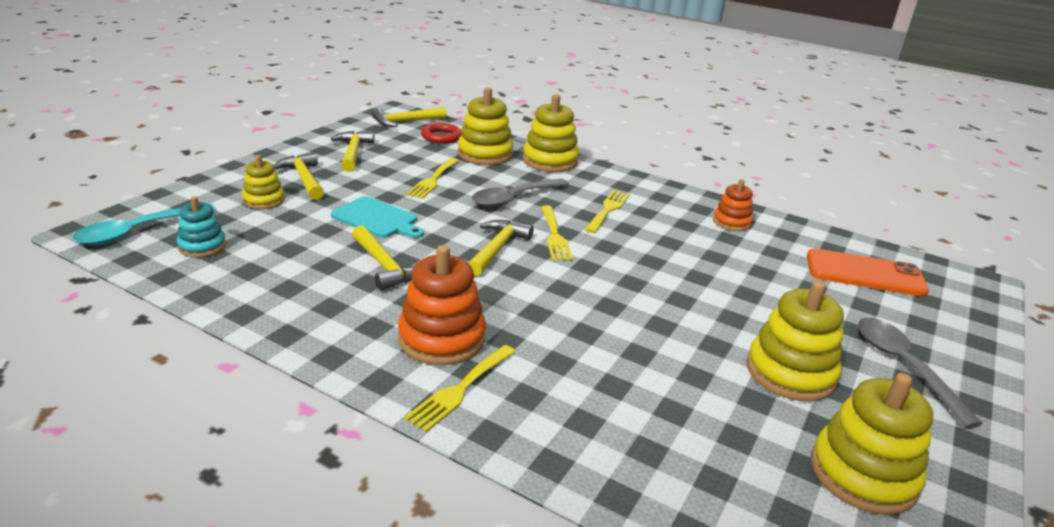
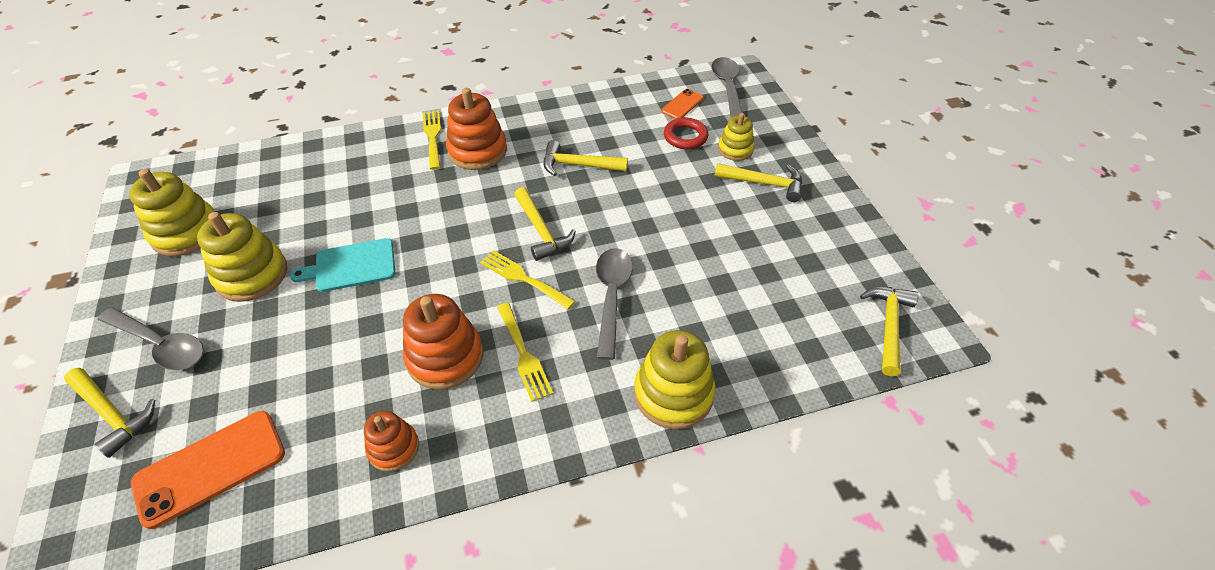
camera: 135 degrees right, 20 degrees up
turquoise spoon [72,203,216,245] -> grey spoon [711,57,742,118]
turquoise stacking toy [177,196,226,258] -> orange phone [661,89,704,119]
yellow hammer [331,131,374,172] -> yellow hammer moved to [64,368,155,458]
turquoise cutting board [331,196,424,238] -> turquoise cutting board moved to [290,238,395,292]
yellow fork [406,158,459,199] -> none
red ring [421,123,462,144] -> red ring moved to [664,118,708,149]
yellow stacking toy [457,87,513,165] -> none
none -> orange stacking toy [403,294,483,390]

